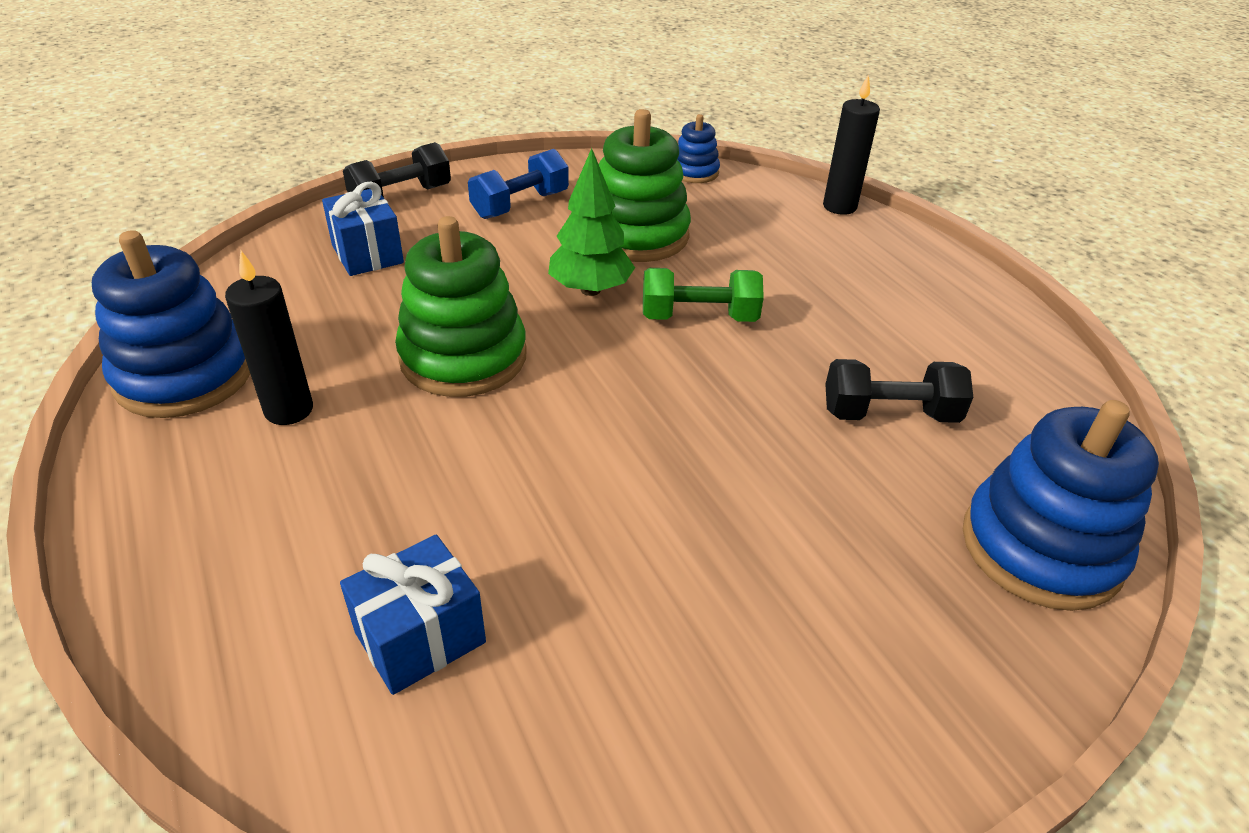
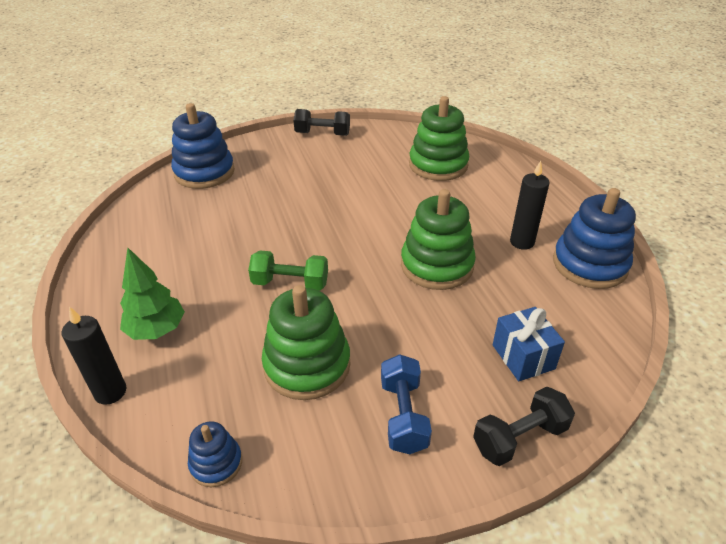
camera: 170 degrees left, 0 degrees up
blue gift [340,535,486,695] -> green stacking toy [409,96,469,181]
blue dumbbell [468,149,569,219] -> blue dumbbell turned 60 degrees counterclockwise [381,354,432,454]
green tree [548,148,635,296] -> green tree moved to [120,248,185,340]
black dumbbell [825,359,973,423] -> black dumbbell moved to [293,109,350,136]

